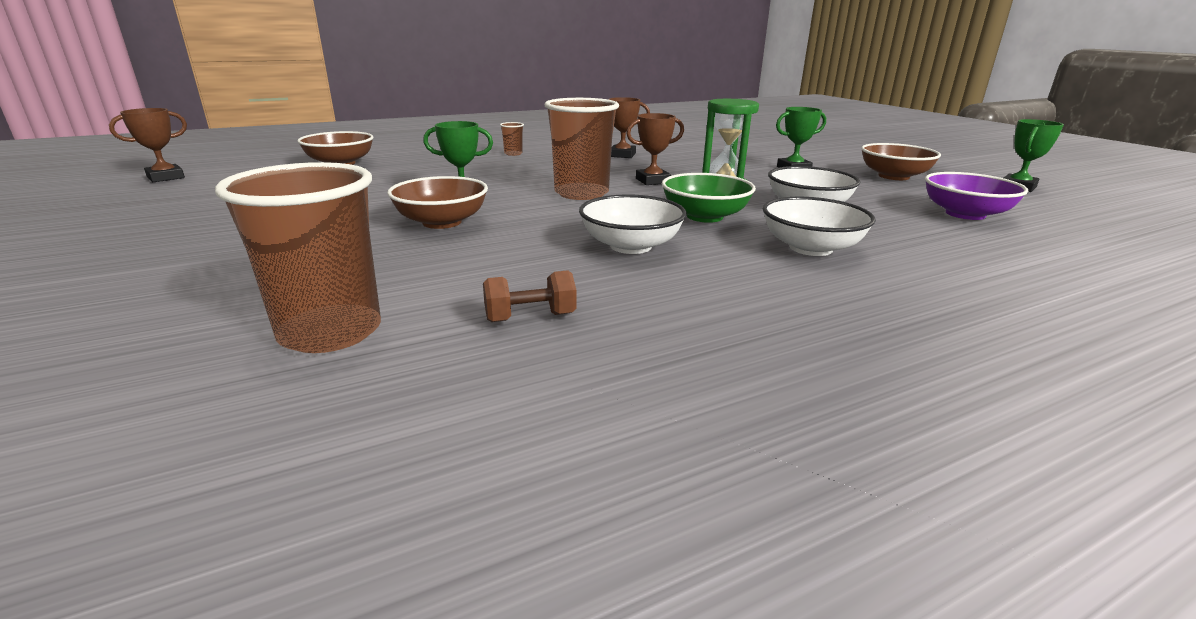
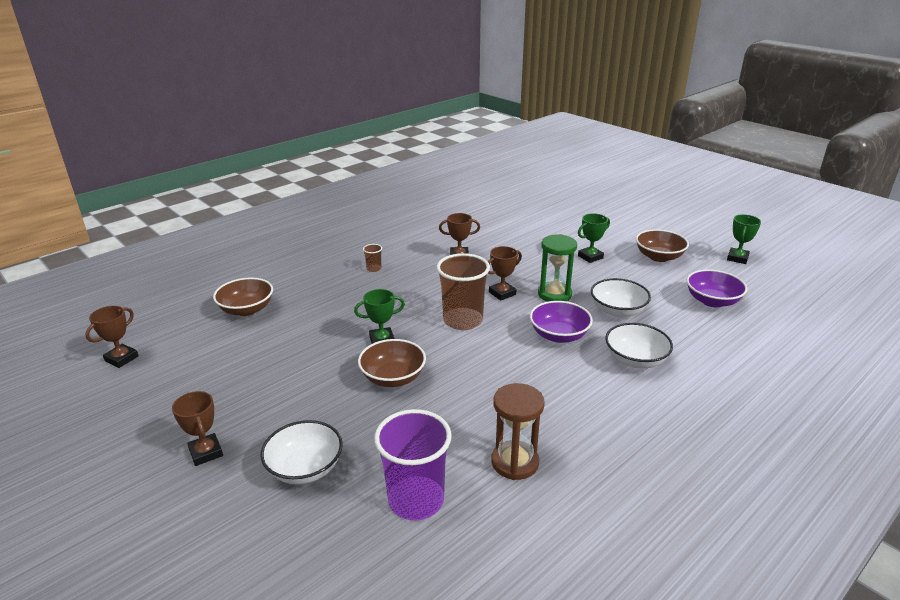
camera: 15 degrees left, 5 degrees up
brown cup [215,162,381,353] -> purple cup [374,409,452,520]
brown dumbbell [483,270,577,322] -> brown hourglass [491,383,545,480]
white bowl [579,194,687,254] -> white bowl moved to [260,420,343,485]
green bowl [662,173,756,223] -> purple bowl [530,301,593,343]
none -> brown trophy [172,391,223,466]

